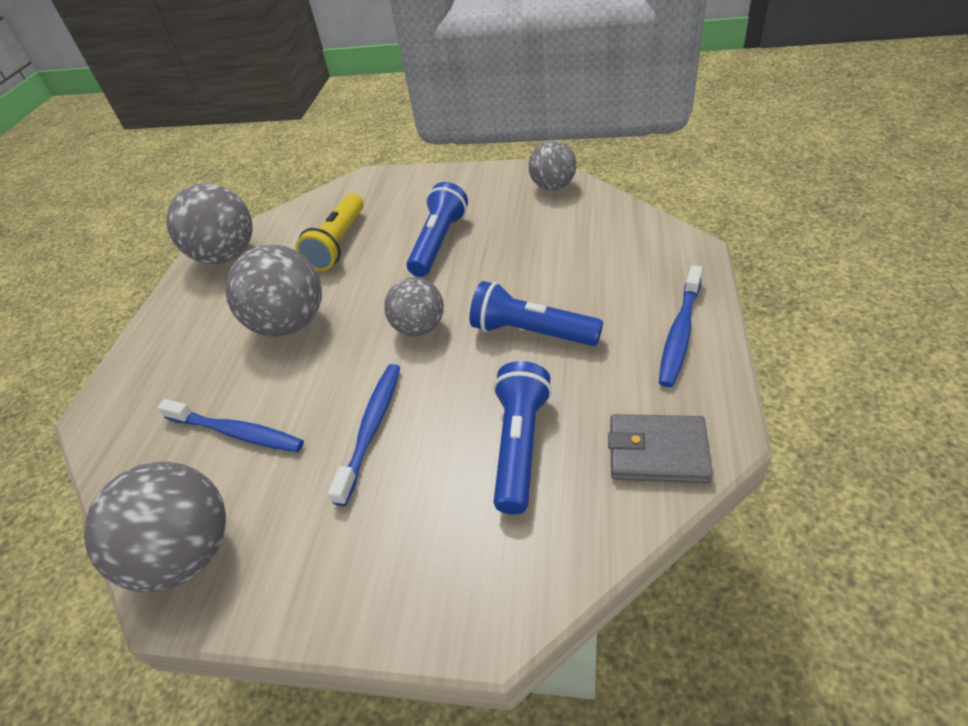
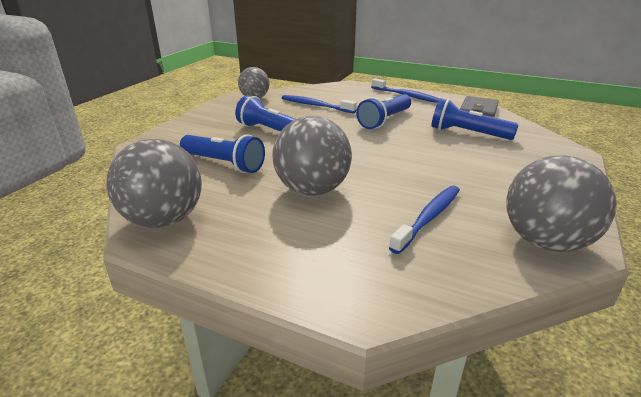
camera: 80 degrees left, 15 degrees down
yellow flashlight [295,193,364,271] -> blue flashlight [180,134,265,173]
blue toothbrush [328,364,400,506] -> blue toothbrush moved to [282,95,357,113]
grey ball [384,277,444,337] -> none

